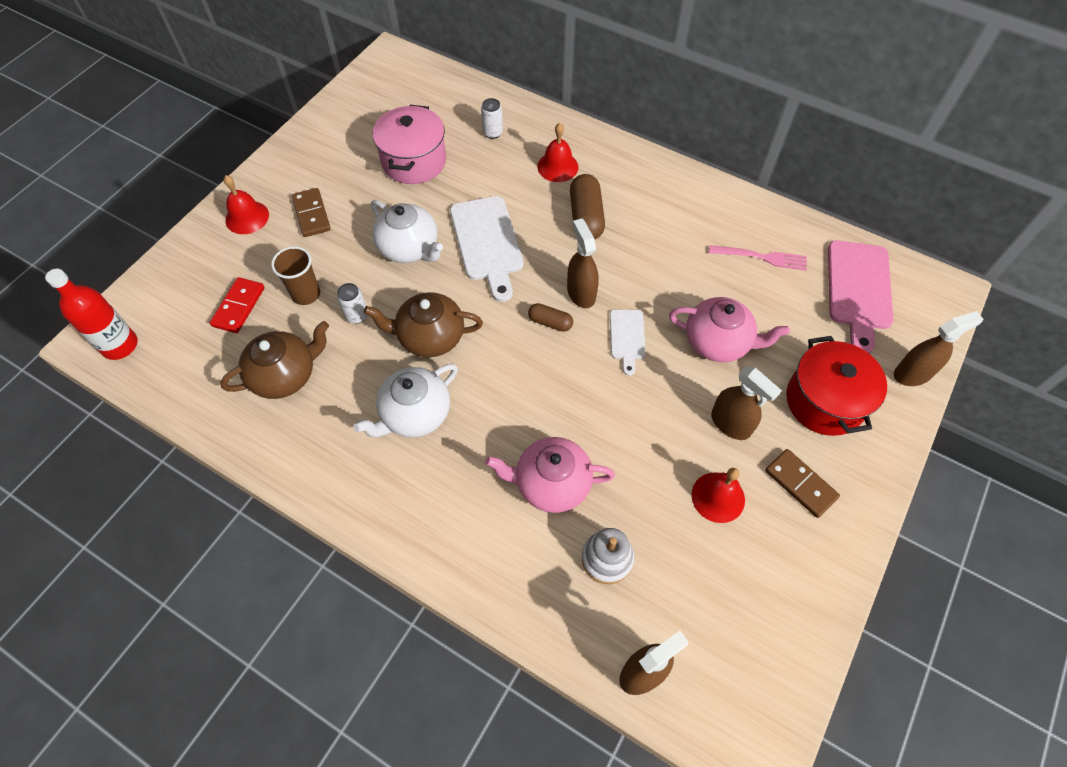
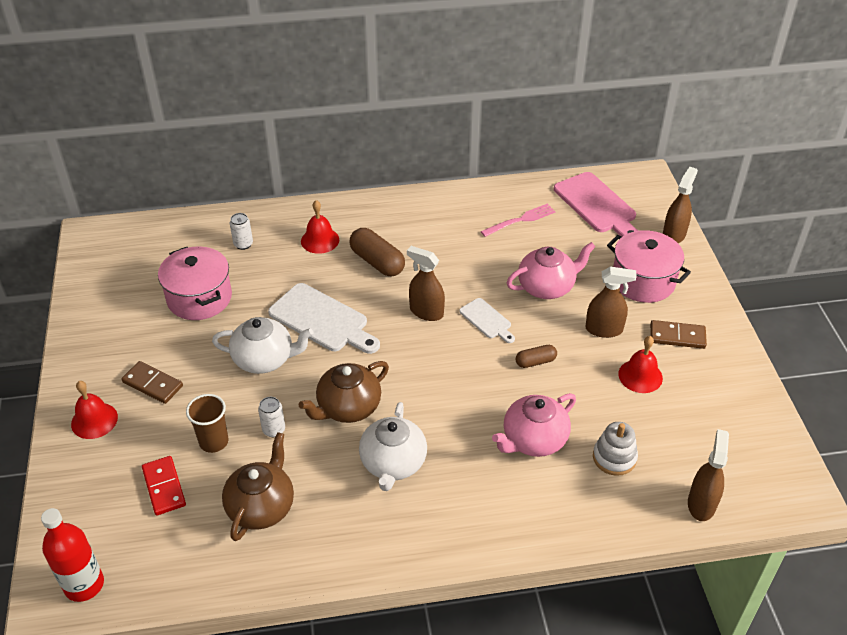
camera: 40 degrees left, 15 degrees down
brown capsule [528,303,573,332] -> brown capsule moved to [516,345,557,368]
red pot [786,336,887,436] -> pink pot [607,230,691,303]

